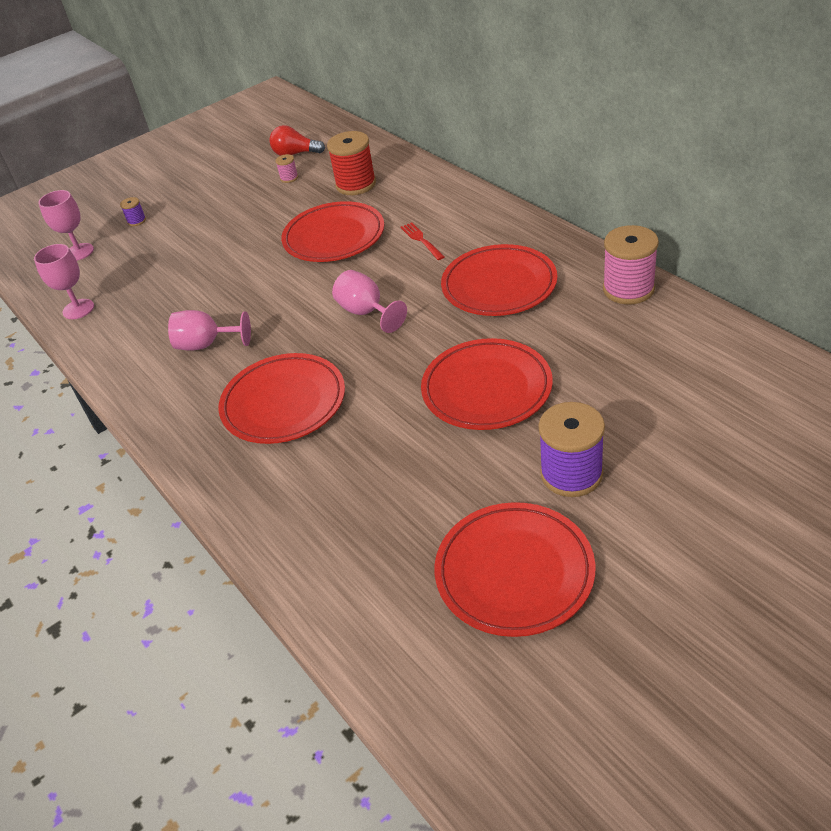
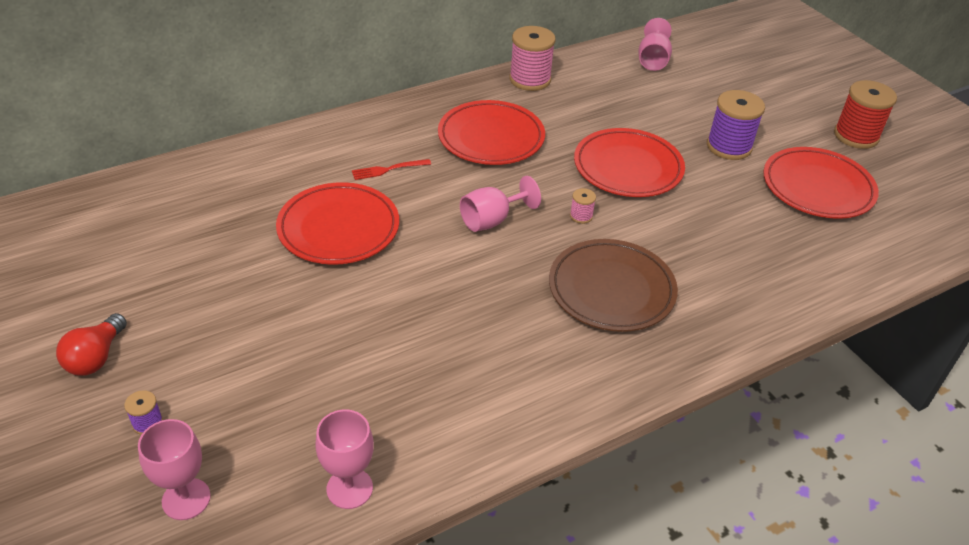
camera: 90 degrees left, 0 degrees up
pink goblet [168,310,251,351] -> pink goblet moved to [638,18,672,71]
red plate [218,353,345,444] -> brown plate [549,239,678,332]
red light bulb [270,125,325,156] -> red light bulb moved to [56,313,127,376]
pink spool [276,154,298,183] -> pink spool moved to [570,188,596,224]
red spool [327,131,376,195] -> red spool moved to [834,80,897,149]

